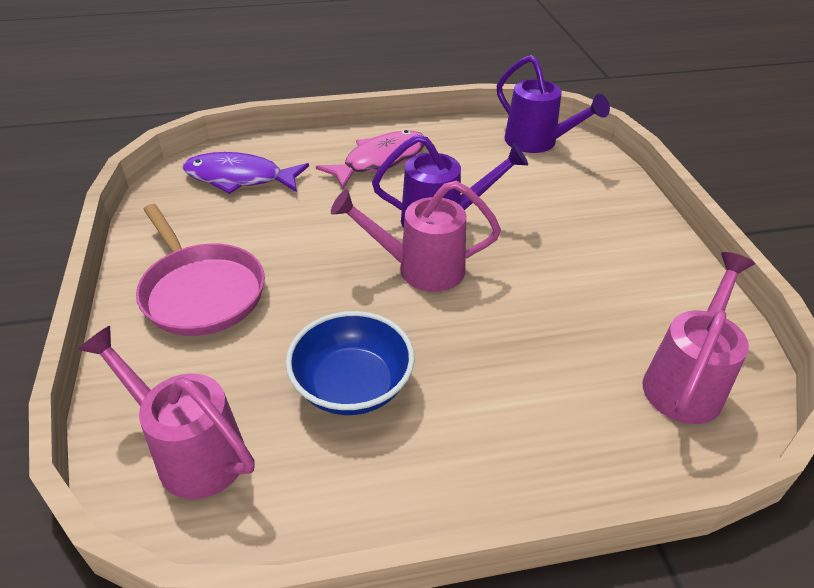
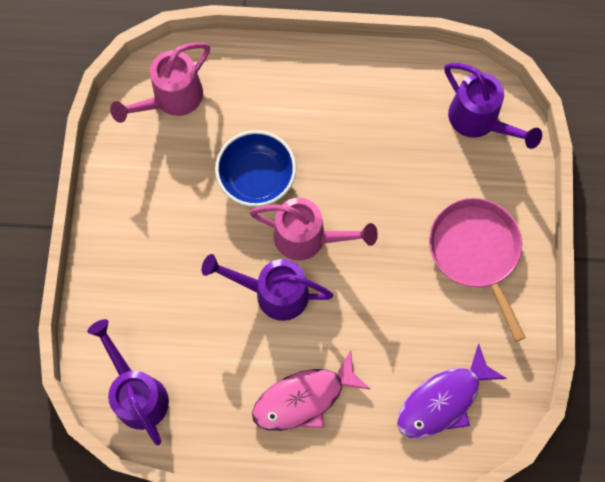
camera: 165 degrees left, 30 degrees up
pink watering can [78,326,255,499] -> purple watering can [445,63,542,149]
purple fish [182,152,309,194] -> purple fish turned 120 degrees clockwise [397,344,507,439]
blue bowl [286,311,415,415] -> blue bowl moved to [215,130,296,207]

